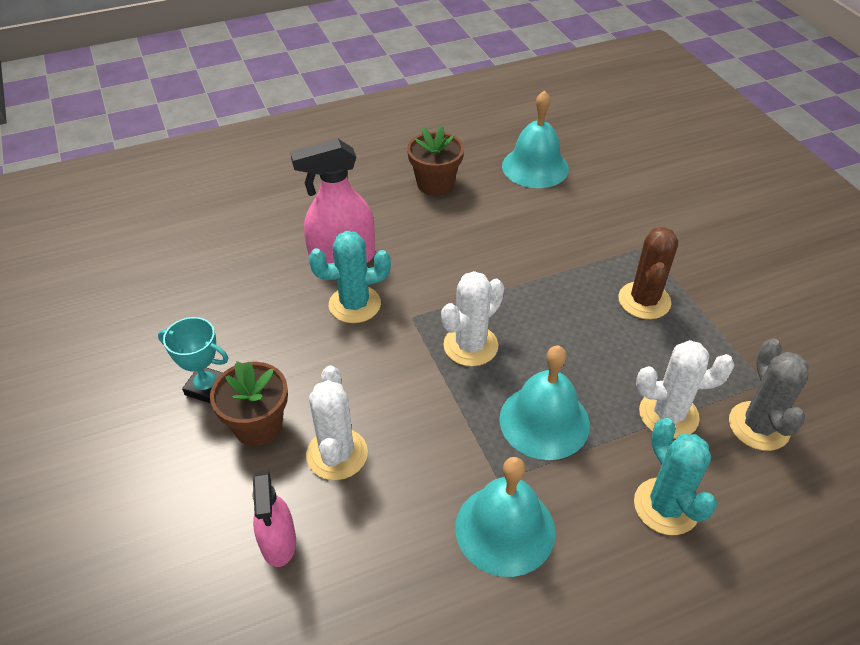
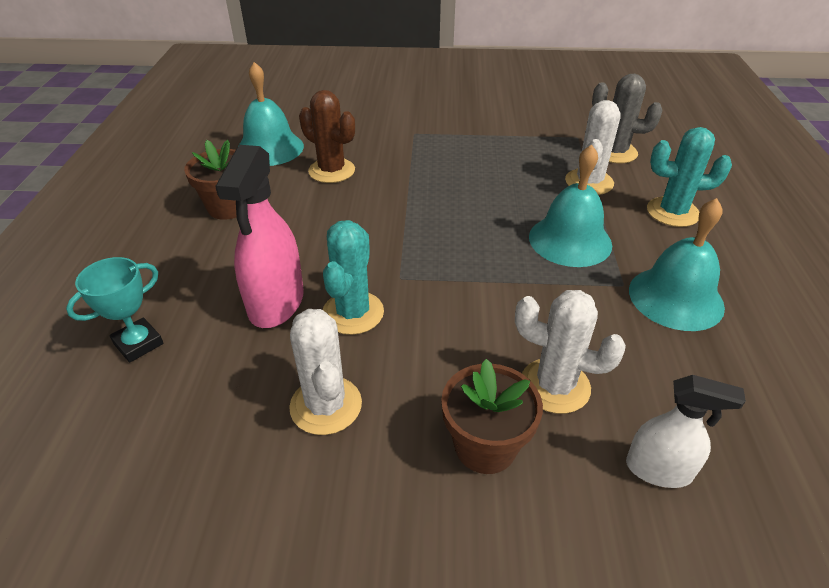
camera: 65 degrees left, 5 degrees down
turquoise trophy [158,317,228,404] -> turquoise trophy moved to [66,257,164,363]
pink spray bottle [252,471,296,567] -> white spray bottle [626,375,746,488]
white cactus [441,271,504,366] -> white cactus moved to [289,309,362,435]
brown cactus [618,227,678,319] -> brown cactus moved to [299,90,355,183]

